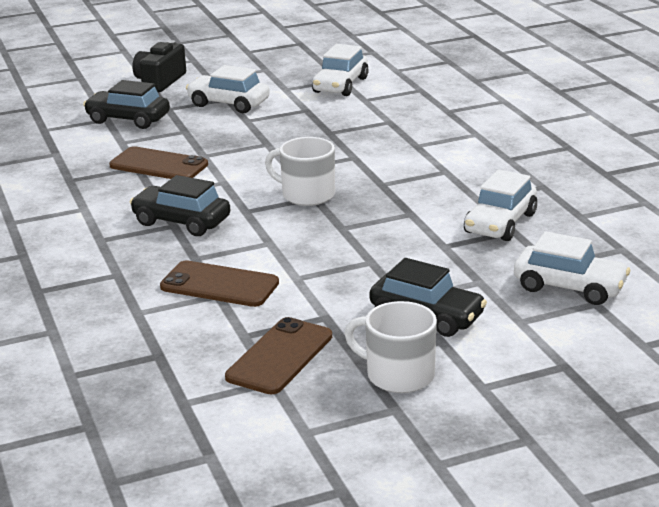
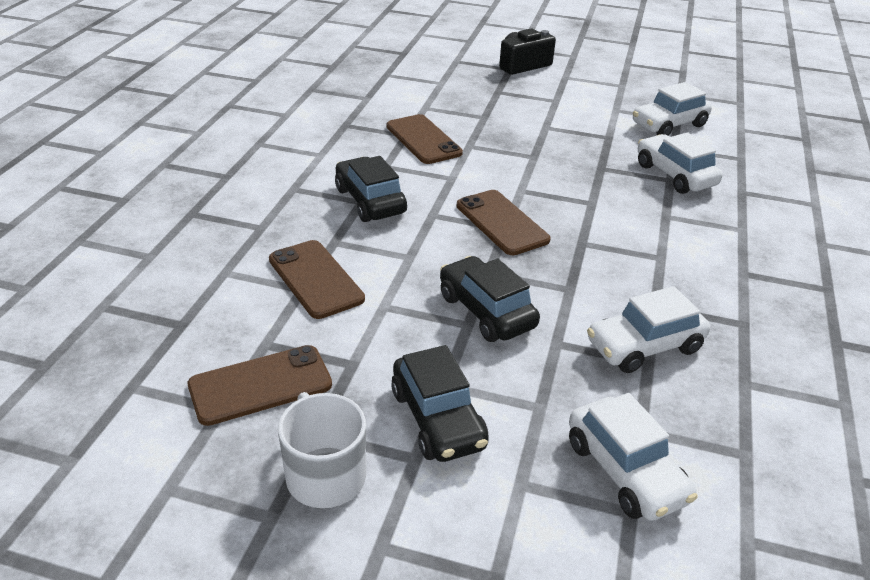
camera: 35 degrees right, 10 degrees up
black car [83,80,170,129] -> black car moved to [440,256,540,342]
white car [186,65,270,113] -> white car moved to [638,132,722,194]
white mug [265,137,335,206] -> brown phone [457,190,551,255]

